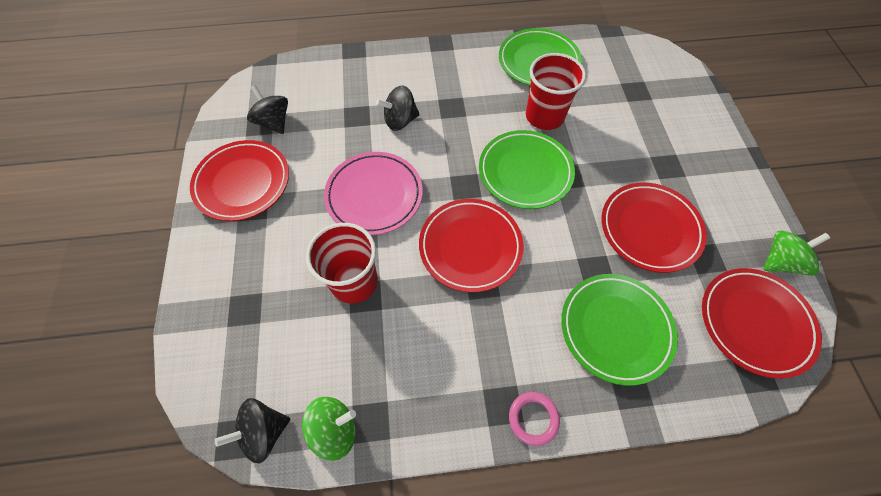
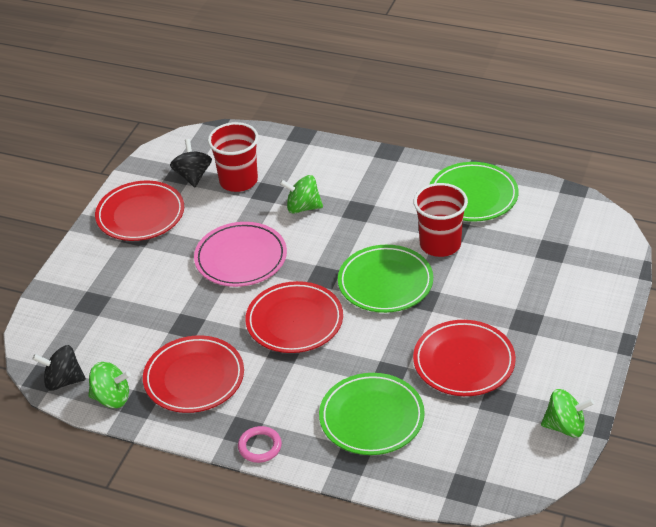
camera: 30 degrees right, 20 degrees down
red cup [306,223,378,303] -> red cup moved to [208,122,259,192]
black spinning top [376,86,420,131] -> green spinning top [279,175,323,214]
red plate [702,268,822,379] -> red plate moved to [143,335,244,413]

